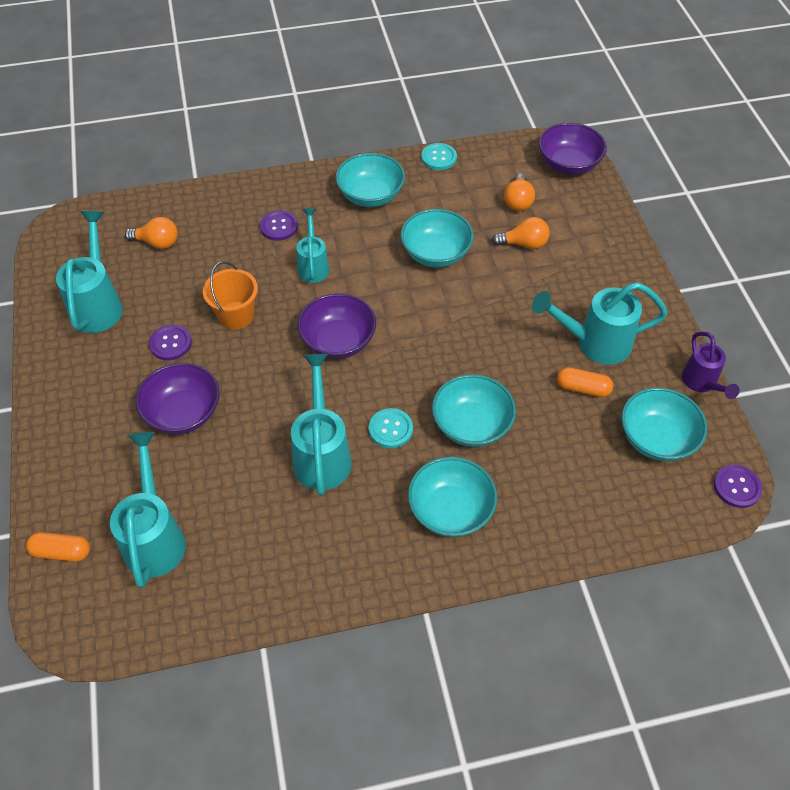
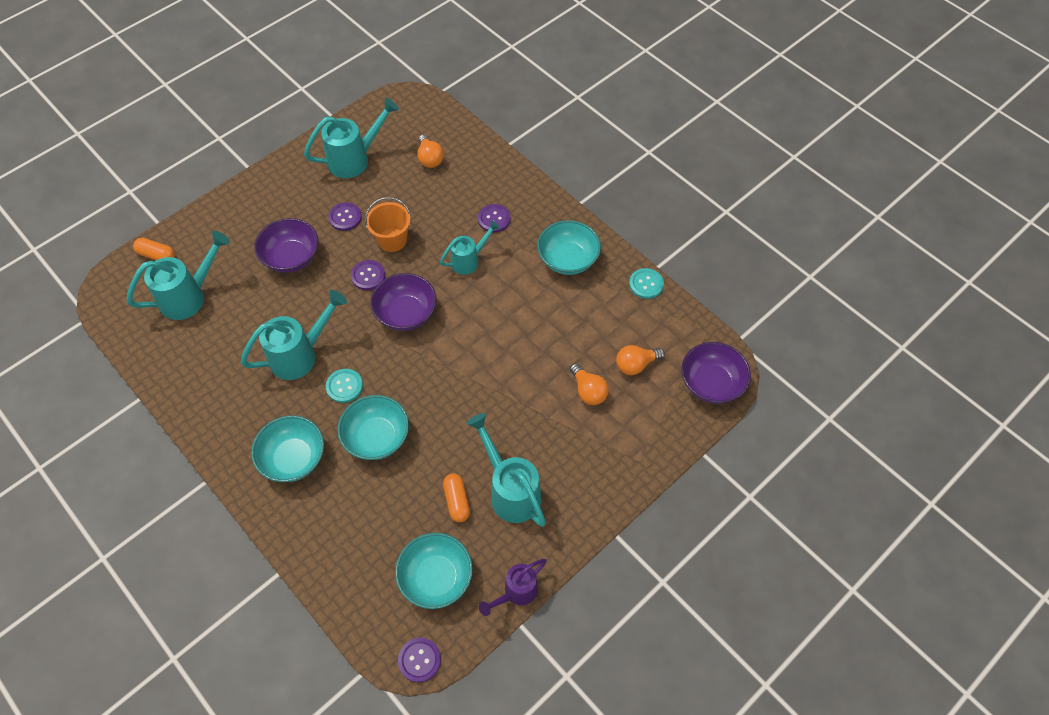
camera: 60 degrees right, 5 degrees up
orange capsule [26,532,90,562] -> orange capsule turned 45 degrees counterclockwise [133,238,175,260]
turquoise bowl [401,209,474,268] -> none
none -> purple button [351,260,385,290]

